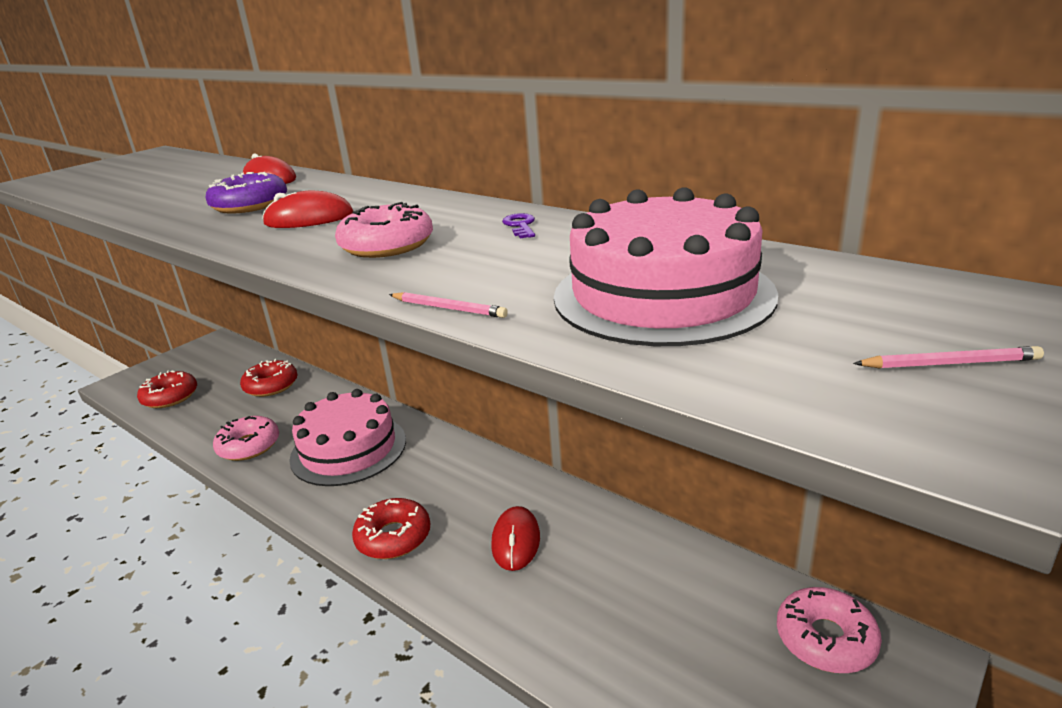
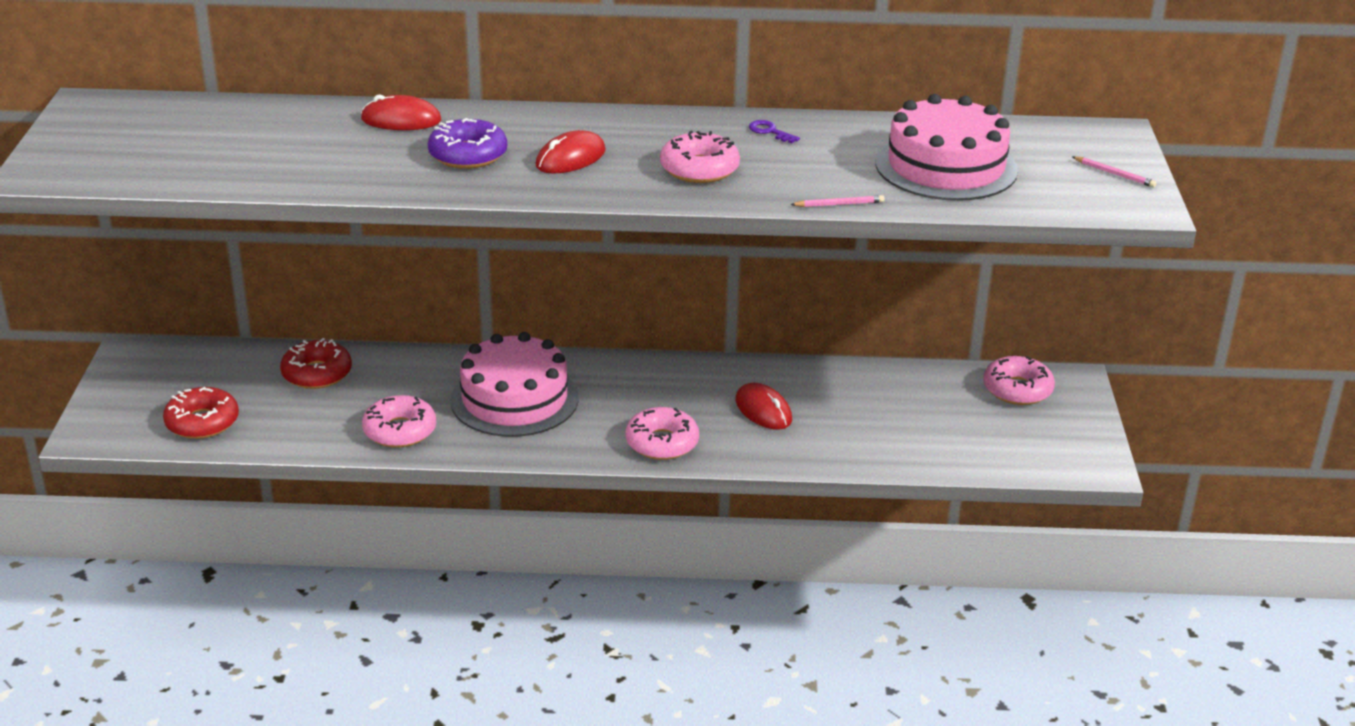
camera: 40 degrees left, 5 degrees up
red donut [352,498,430,559] -> pink donut [626,407,699,460]
pink pencil [853,346,1044,369] -> pink pencil turned 75 degrees clockwise [1072,156,1157,187]

